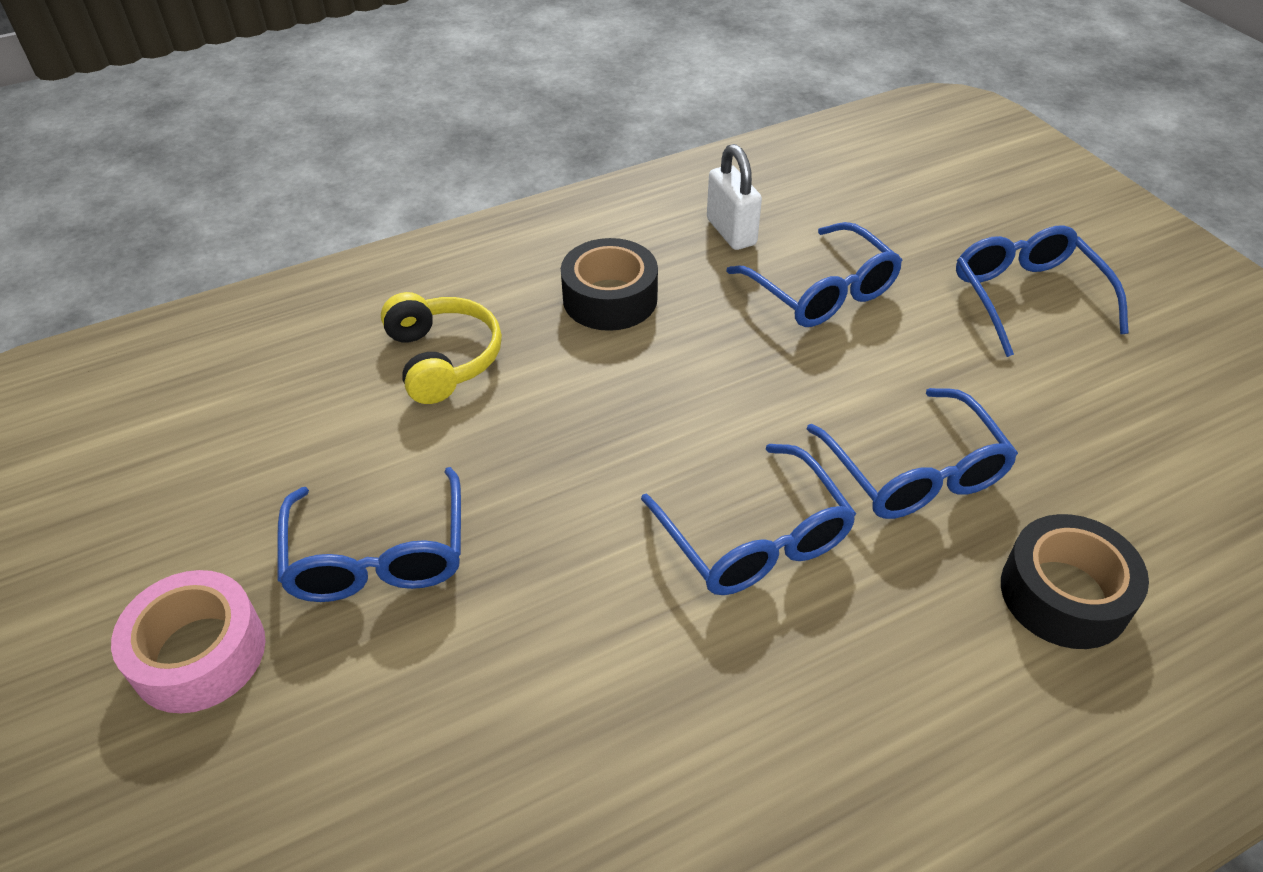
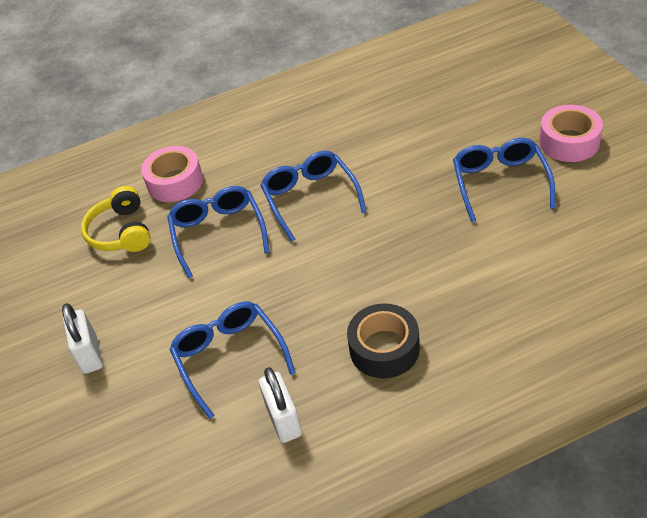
camera: 170 degrees left, 0 degrees up
yellow headphones [381,292,502,404] -> yellow headphones moved to [81,186,151,252]
blue glasses [956,225,1129,357] -> white padlock [62,303,103,374]
black tape [1001,514,1149,649] -> pink tape [141,146,203,202]

